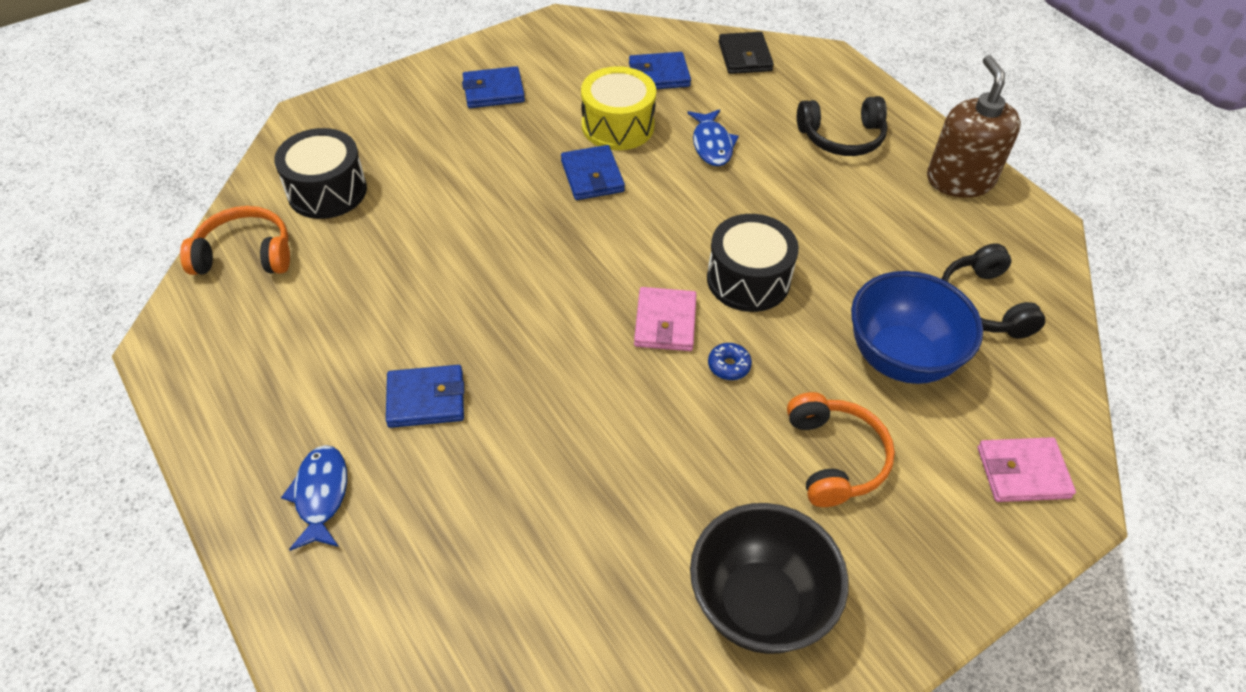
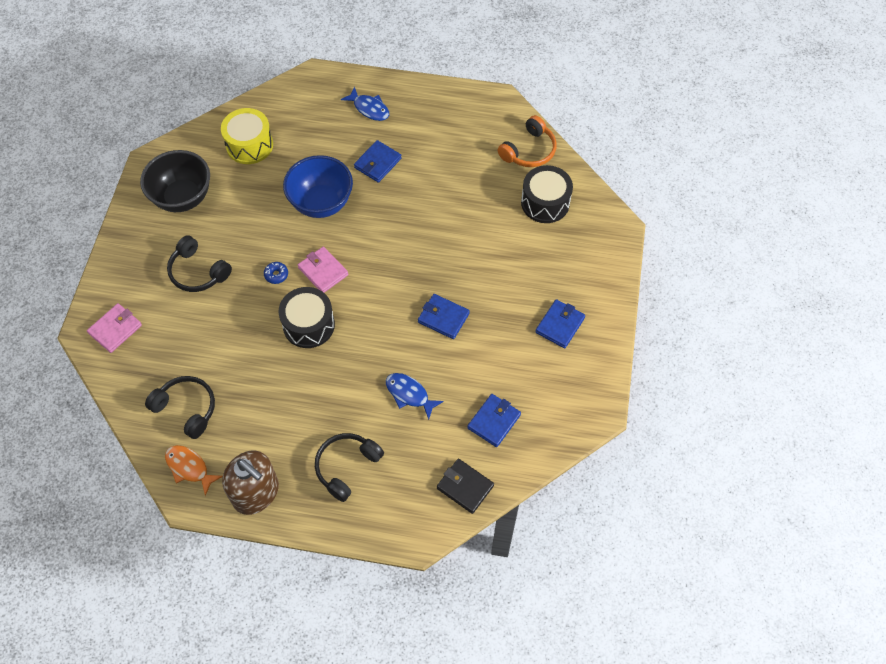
camera: 135 degrees right, 10 degrees up
yellow drum [581,66,656,150] -> yellow drum moved to [221,108,273,164]
orange headphones [787,392,895,507] -> black headphones [167,235,232,292]
blue bowl [851,271,983,384] -> blue bowl moved to [283,155,353,218]
none -> orange fish [165,445,223,496]

